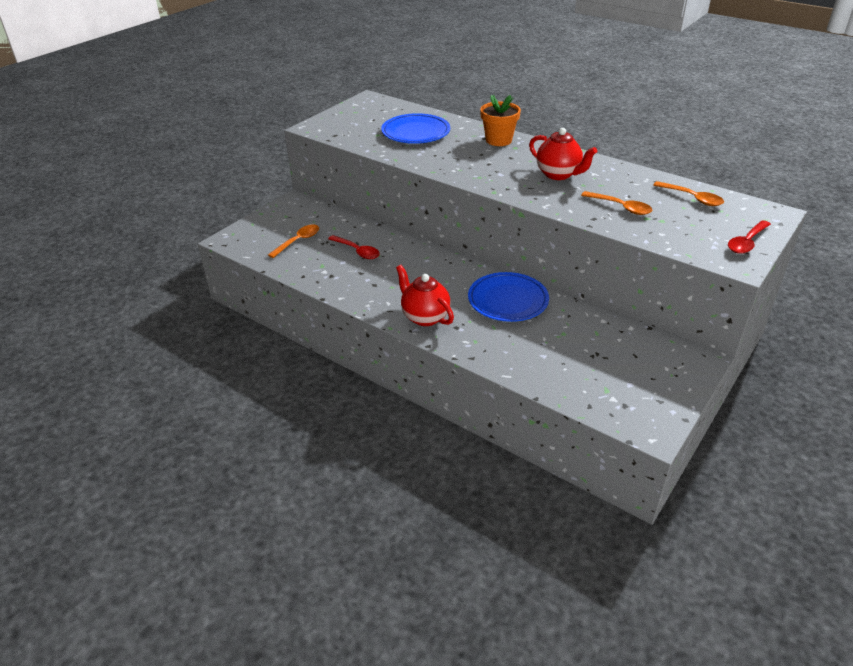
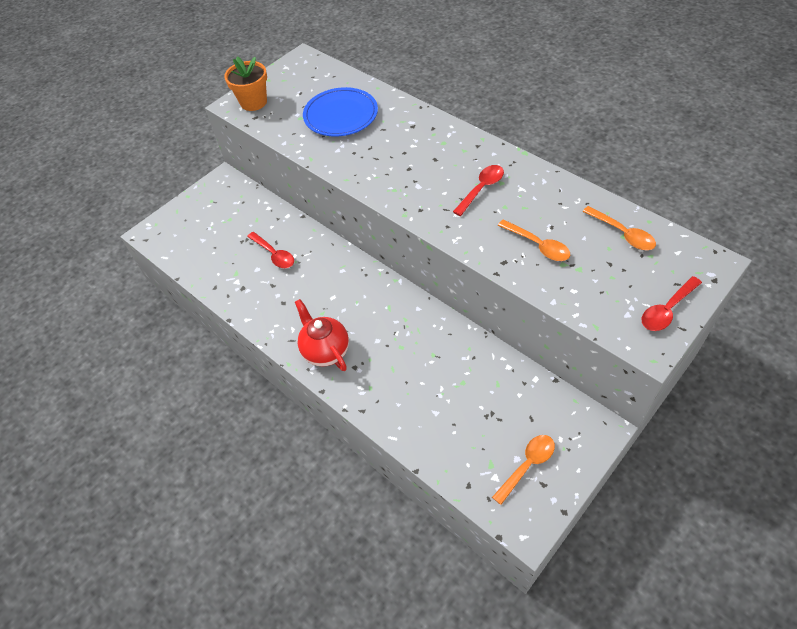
camera: 10 degrees right, 15 degrees up
orange spoon [268,225,319,258] -> orange spoon moved to [492,435,555,505]
blue plate [468,272,549,322] -> none
orange flower pot [480,95,521,146] -> orange flower pot moved to [224,56,267,111]
red teapot [529,128,597,180] -> red spoon [453,165,504,216]

